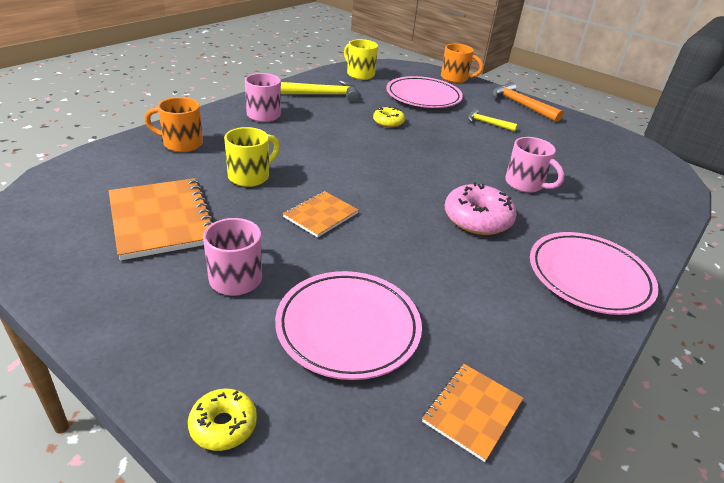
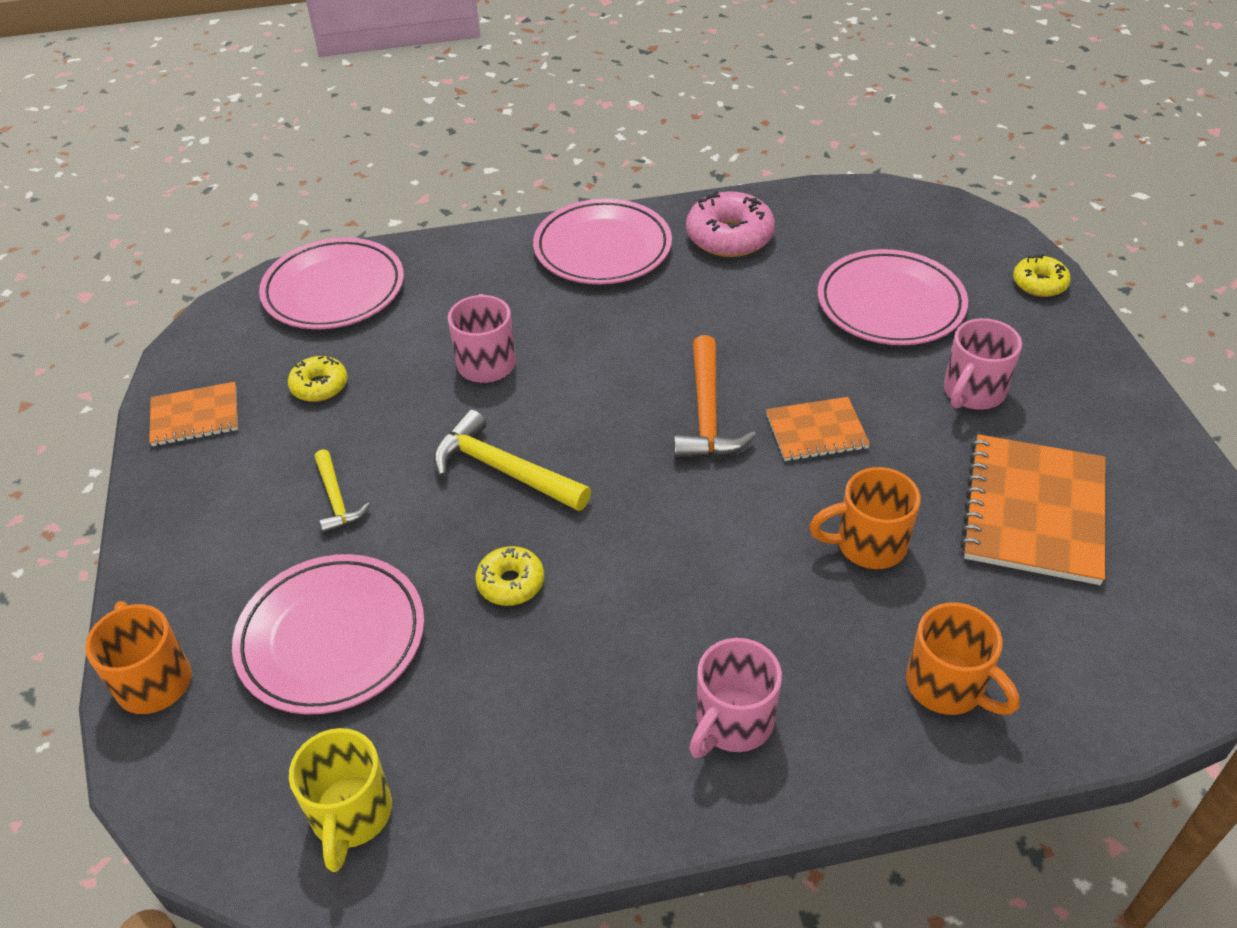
camera: 135 degrees left, 10 degrees up
yellow mug [224,127,280,187] -> orange mug [809,467,921,569]
yellow hammer [281,80,359,102] -> yellow hammer moved to [434,409,591,511]
orange notebook [422,364,523,462] -> orange notebook moved to [149,382,238,446]
pink donut [445,182,517,235] -> pink donut moved to [686,191,775,257]
orange hammer [492,82,563,122] -> orange hammer moved to [674,335,757,460]
none -> pink plate [259,238,404,329]
none -> yellow donut [288,356,348,402]

